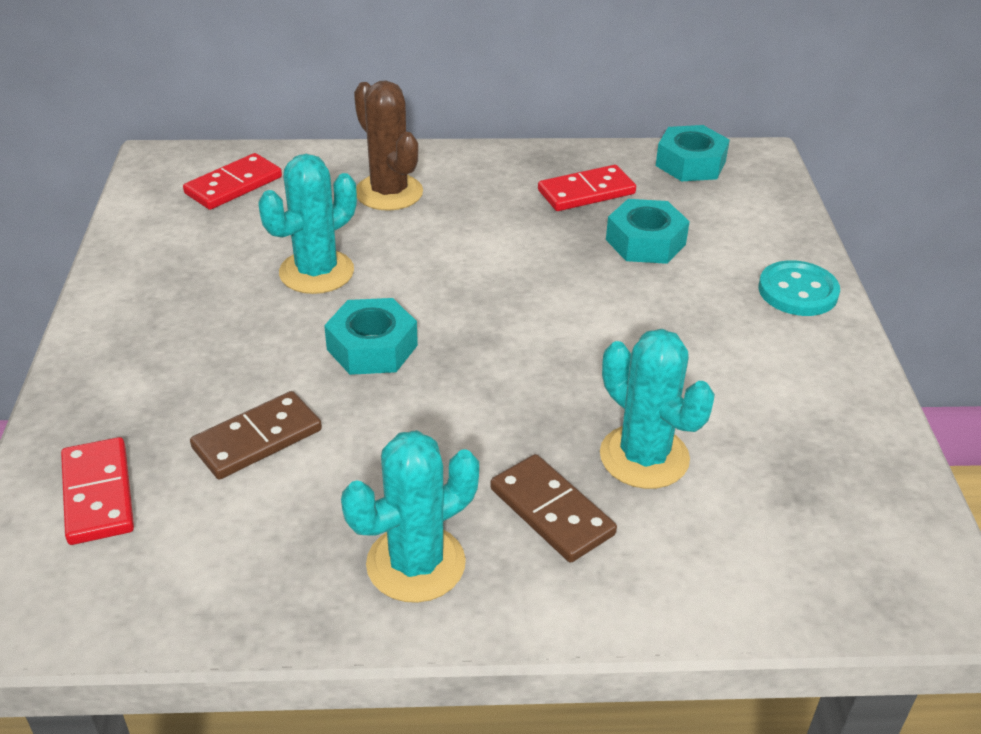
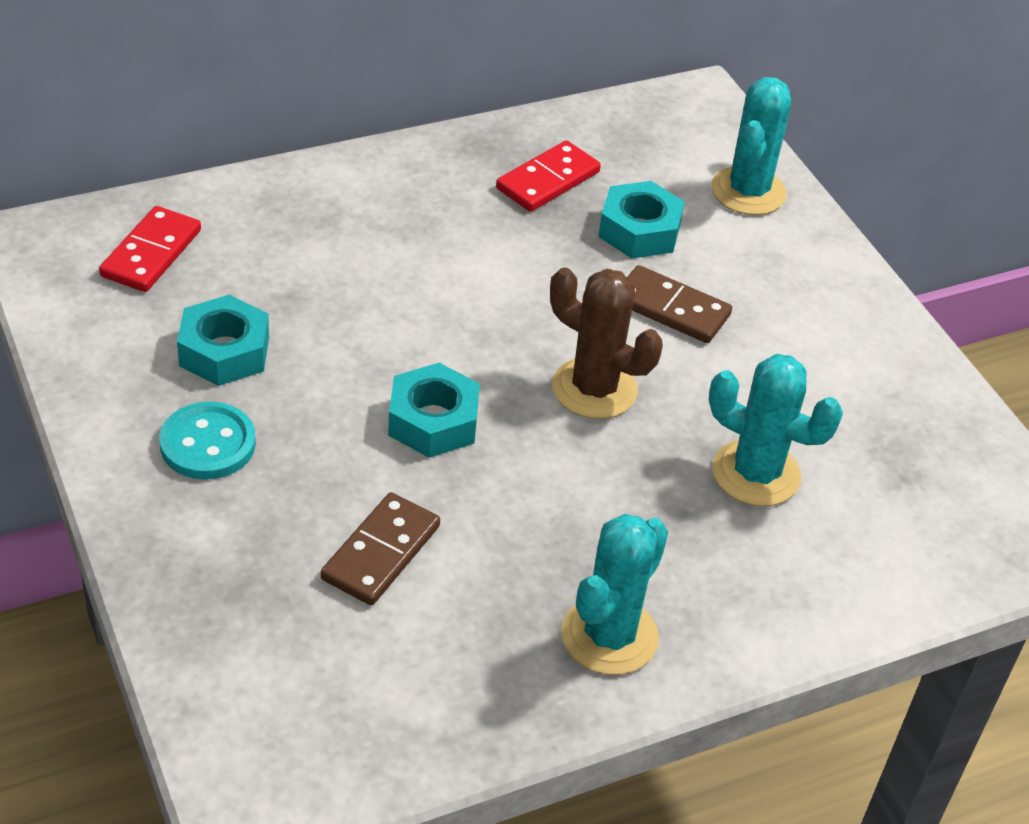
camera: 25 degrees left, 5 degrees up
red domino [61,437,134,545] -> none
turquoise cactus [259,154,357,294] -> turquoise cactus moved to [711,77,791,215]
brown cactus [354,80,423,211] -> brown cactus moved to [550,267,663,419]
brown domino [490,454,617,563] -> brown domino moved to [627,265,732,343]
turquoise nut [656,125,730,181] -> turquoise nut moved to [177,295,269,386]
turquoise button [758,260,840,316] -> turquoise button moved to [159,402,256,480]

